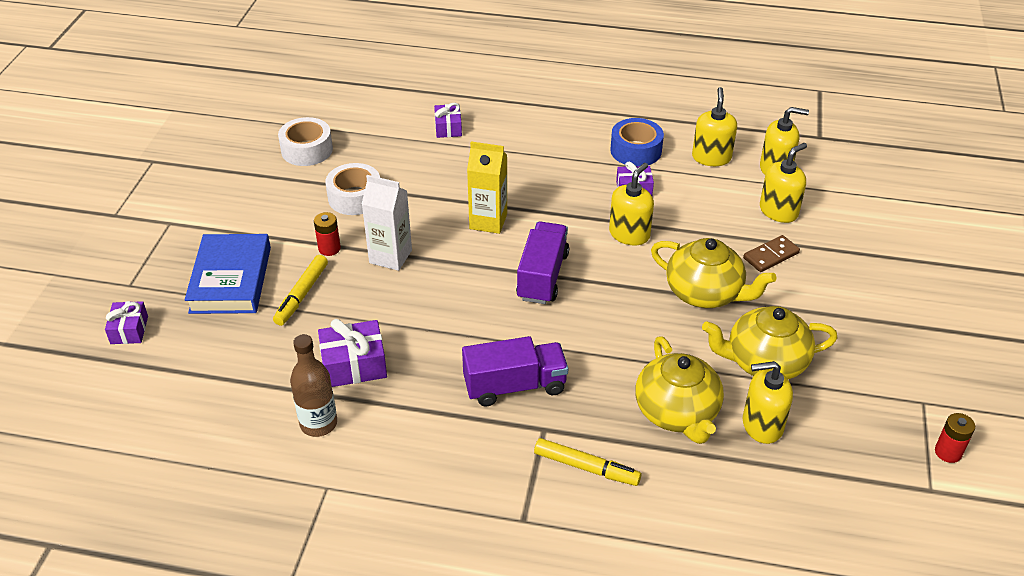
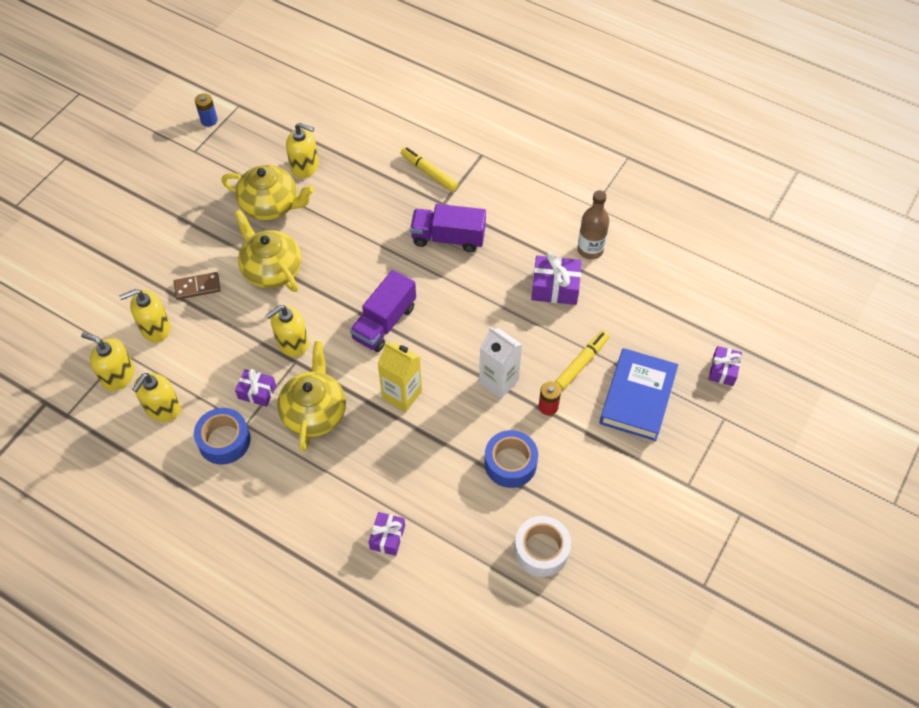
camera: 160 degrees left, 15 degrees up
white tape [325,163,380,215] -> blue tape [484,430,538,488]
yellow teapot [635,336,724,444] -> yellow teapot moved to [277,341,346,452]
red battery [935,413,975,463] -> blue battery [195,93,218,127]

